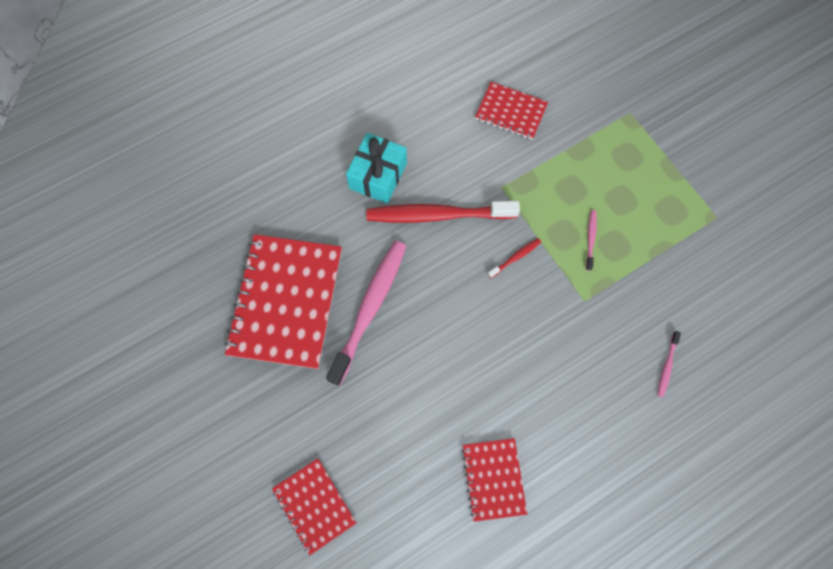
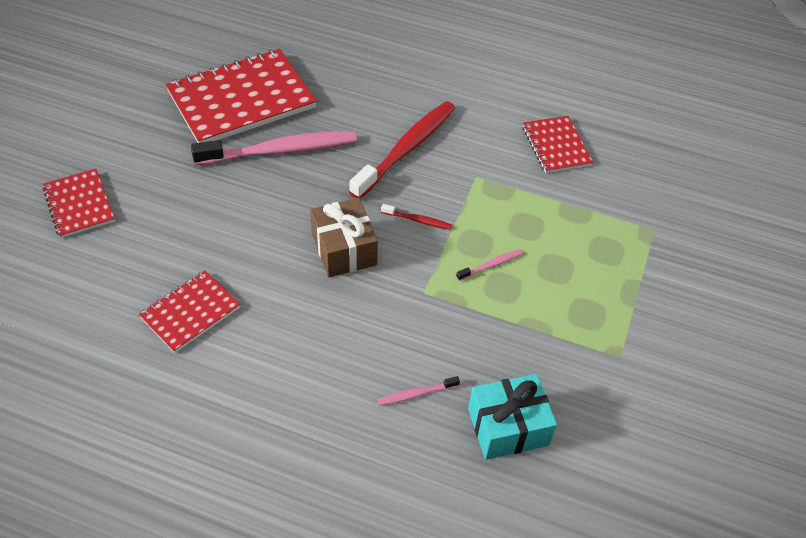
camera: 50 degrees right, 20 degrees down
red notebook [272,458,356,556] -> red notebook turned 45 degrees counterclockwise [42,169,115,238]
turquoise gift [346,133,407,204] -> turquoise gift moved to [468,374,557,460]
red toothbrush [367,201,520,223] -> red toothbrush turned 75 degrees clockwise [349,101,455,198]
none -> brown gift [310,198,378,277]

